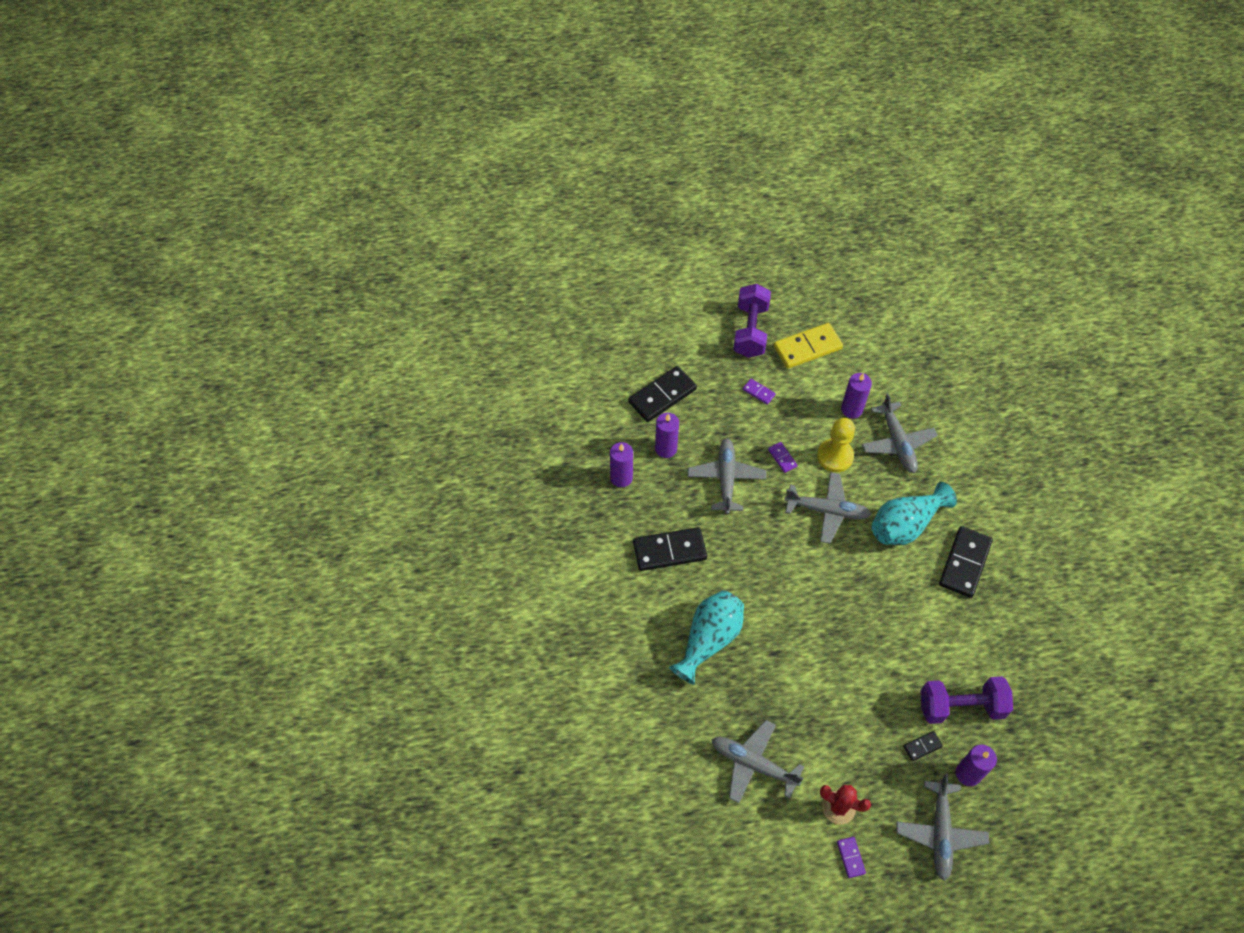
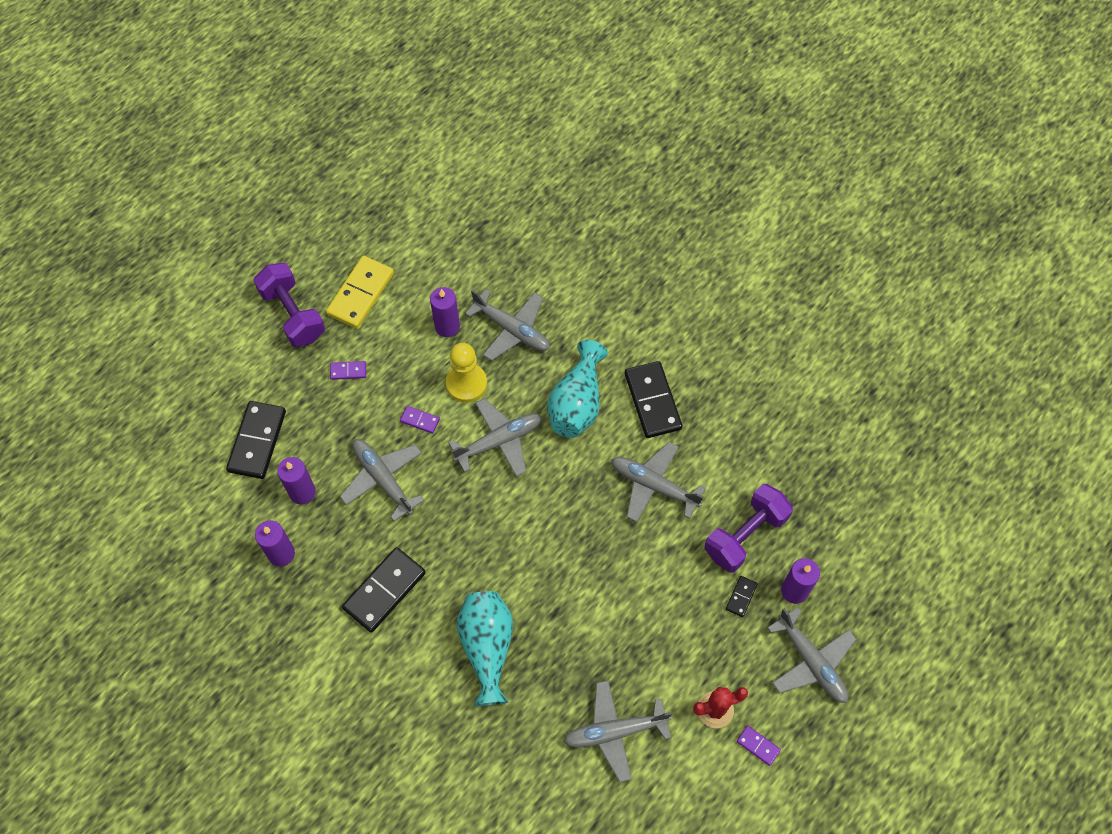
camera: 40 degrees left, 5 degrees up
none -> grey plane [611,442,706,522]

